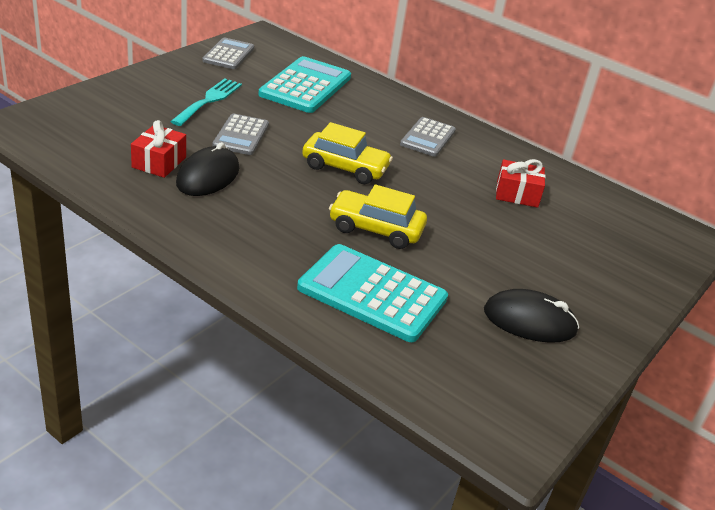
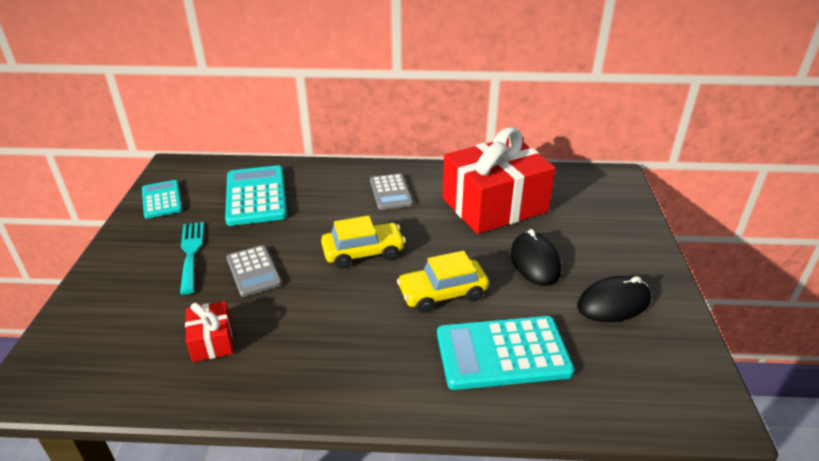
camera: 30 degrees left, 0 degrees up
black mouse [176,142,239,196] -> black mouse moved to [511,229,561,286]
grey calculator [202,37,254,69] -> turquoise calculator [142,180,182,218]
red gift [496,159,546,208] -> red gift [443,127,556,234], size x2.31

